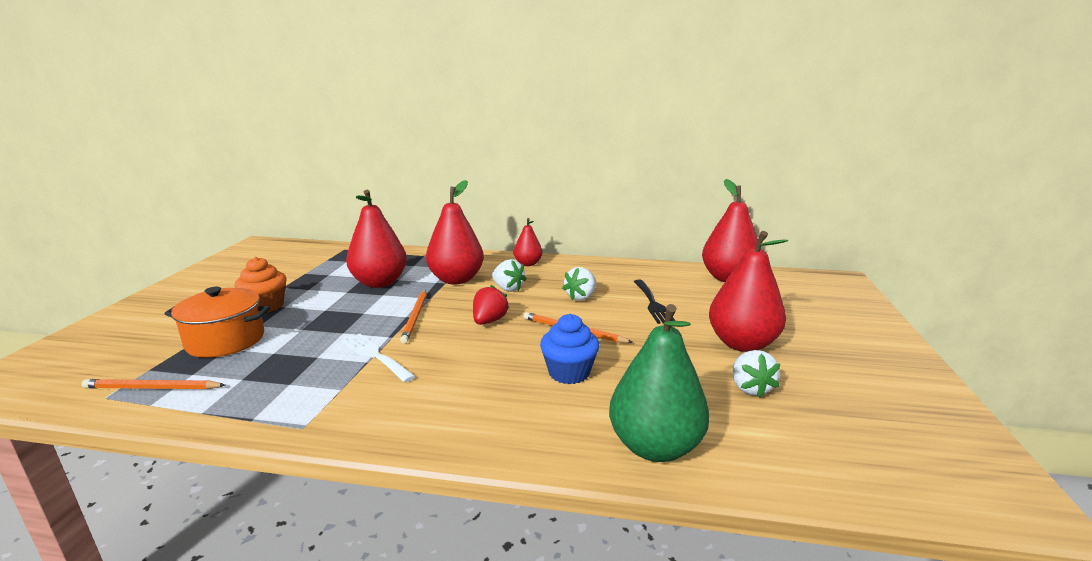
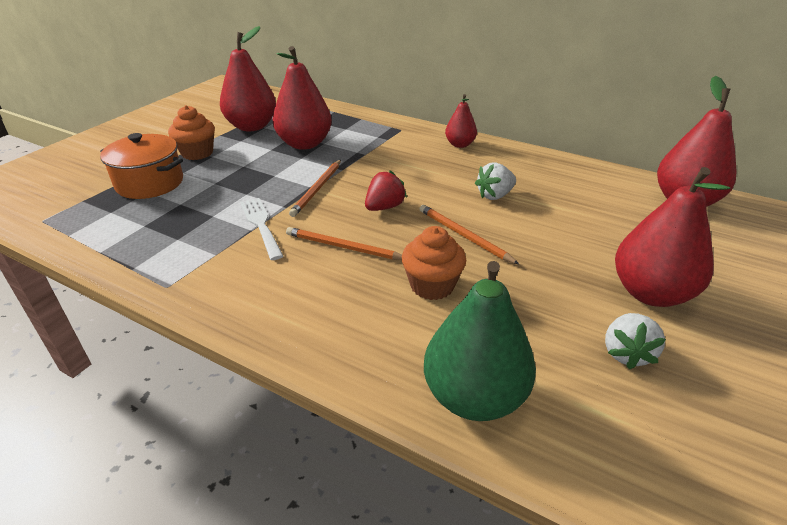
camera: 20 degrees right, 15 degrees up
orange pencil [81,379,225,389] -> orange pencil moved to [286,227,402,260]
red pear [426,180,484,284] -> red pear moved to [220,26,276,131]
white strawberry [492,259,527,292] -> none
blue cupcake [540,314,599,384] -> orange cupcake [402,226,466,300]
black fork [634,280,676,324] -> none

